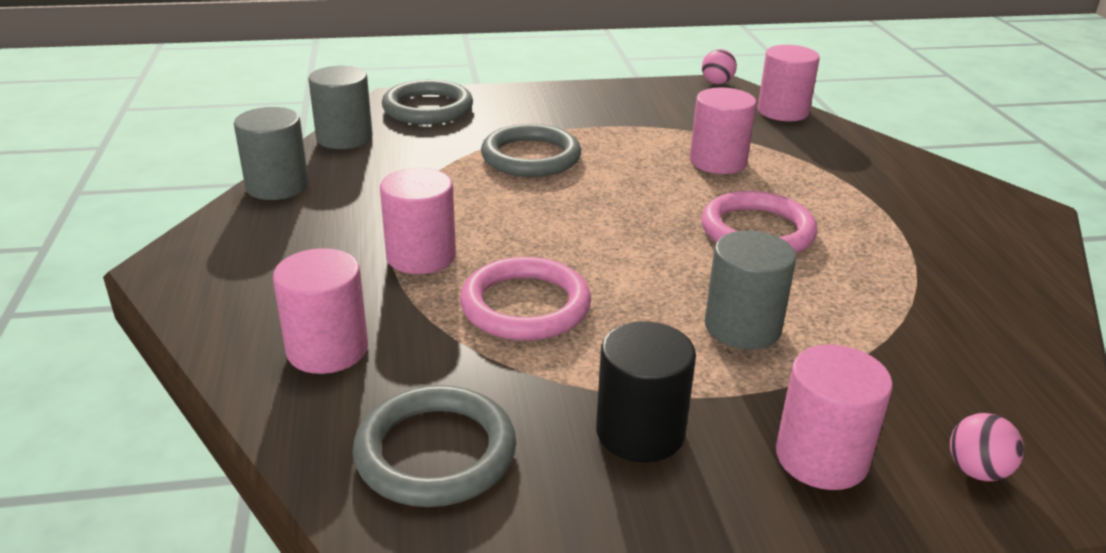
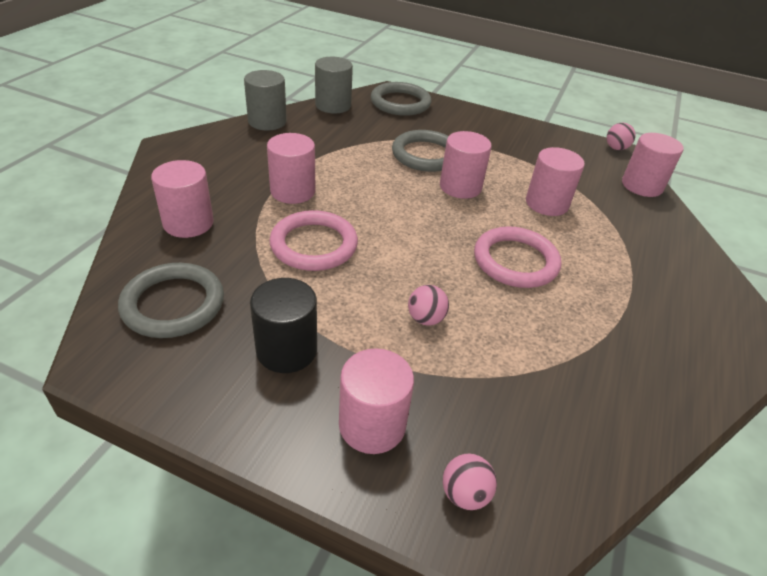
camera: 30 degrees right, 10 degrees up
grey cylinder [705,231,796,350] -> pink ball [408,285,449,326]
none -> pink cylinder [440,131,492,199]

